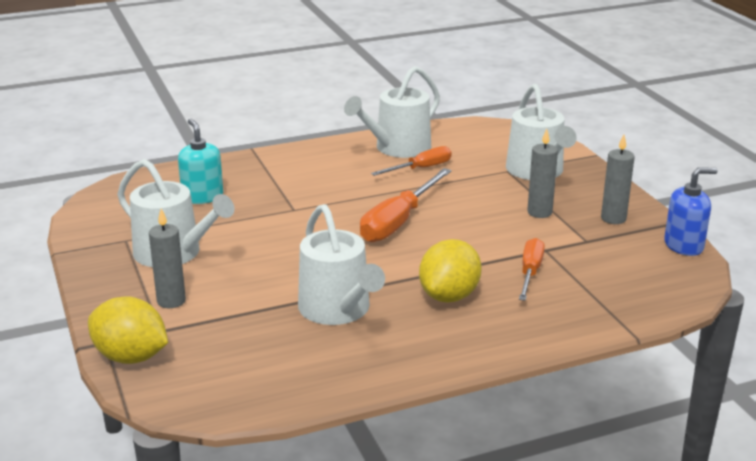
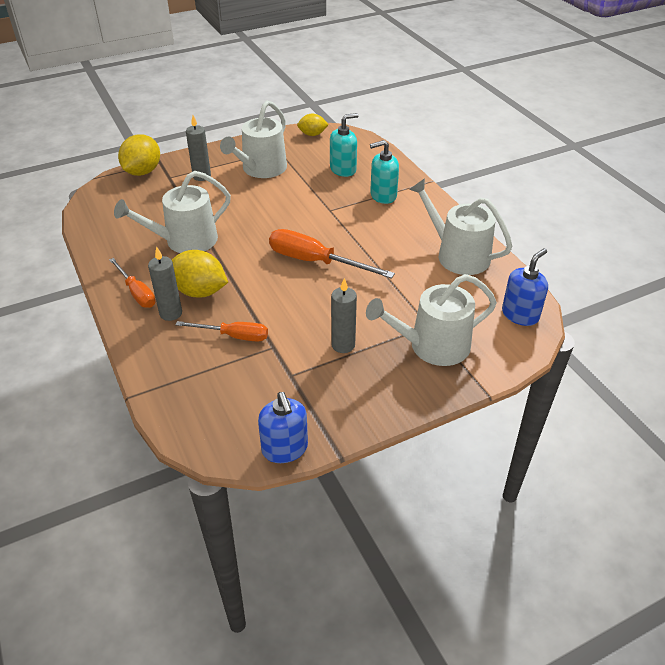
camera: 85 degrees right, 15 degrees up
orange screwdriver [371,146,451,176] -> orange screwdriver moved to [109,258,156,308]
grey candle [601,135,635,224] -> grey candle moved to [148,246,182,321]
none -> yellow lemon [297,114,329,136]
none -> turquoise soap dispenser [370,140,399,204]
none -> blue soap dispenser [502,248,548,326]

